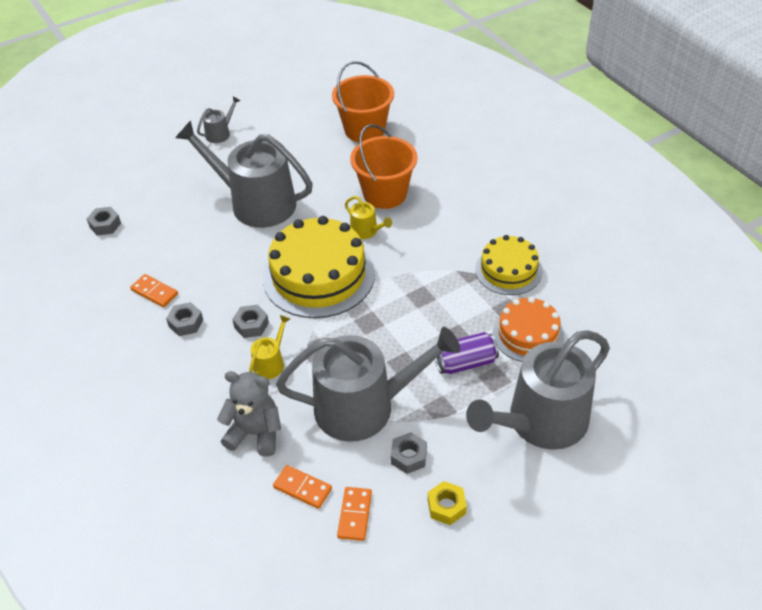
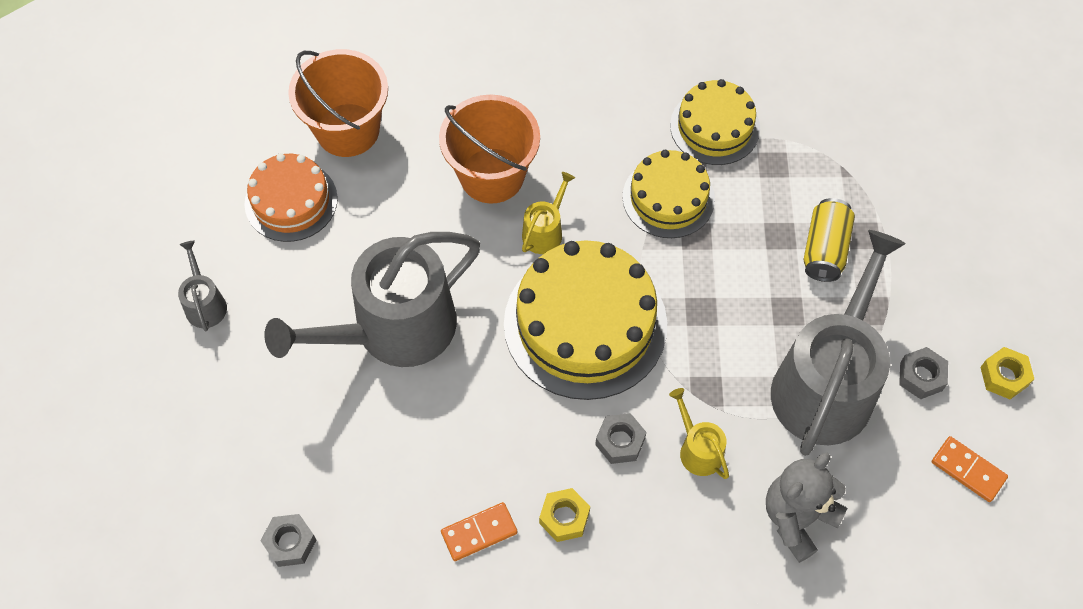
camera: 60 degrees left, 15 degrees up
grey nut [166,302,203,336] -> yellow nut [539,488,590,542]
orange domino [273,465,332,509] -> none
yellow watering can [345,196,392,239] -> yellow watering can turned 45 degrees counterclockwise [522,172,575,254]
purple can [435,332,499,374] -> yellow can [804,198,855,282]
grey watering can [466,330,610,450] -> none
orange cake [492,297,564,362] -> orange cake moved to [244,153,338,242]
none -> yellow cake [623,150,715,238]

